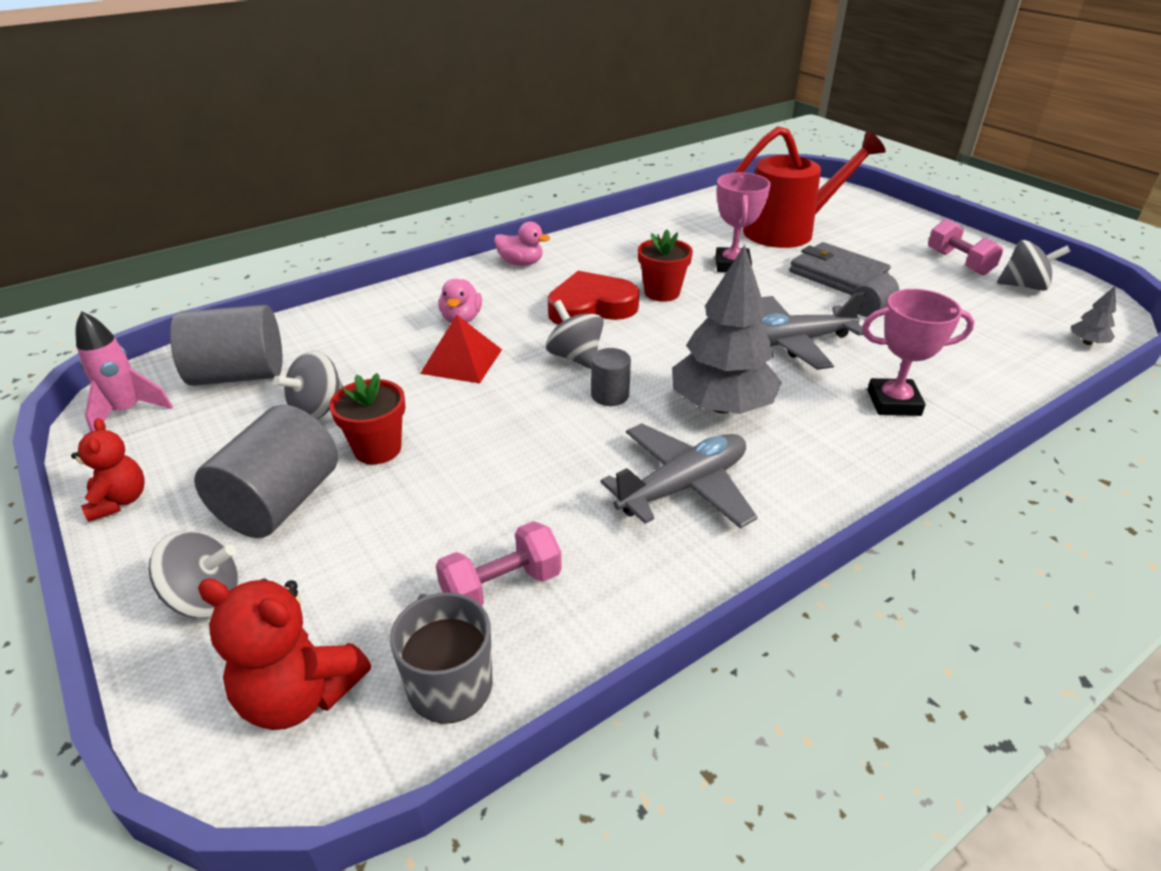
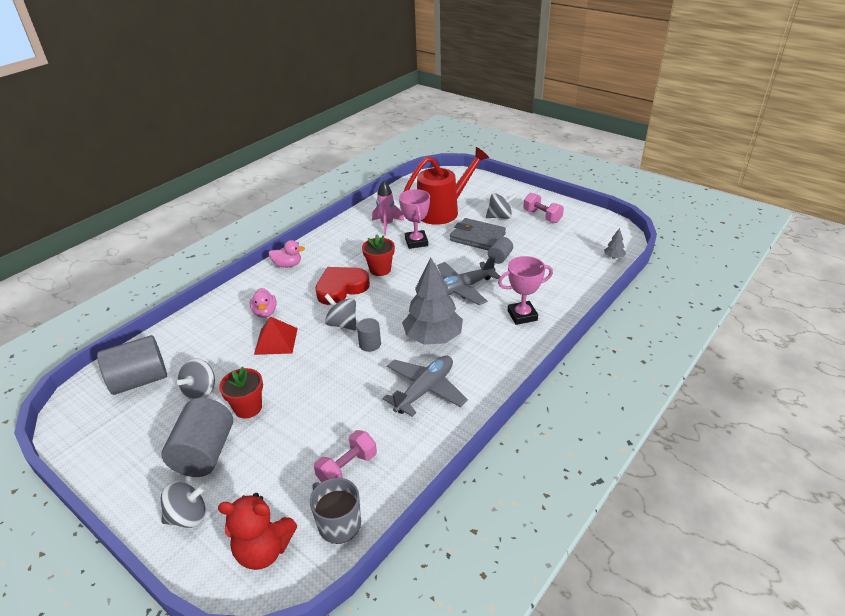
camera: 15 degrees left, 0 degrees up
red teddy bear [71,418,145,522] -> none
pink rocket [75,311,173,432] -> pink rocket moved to [372,180,404,235]
grey spinning top [997,240,1070,291] -> grey spinning top moved to [486,193,517,219]

